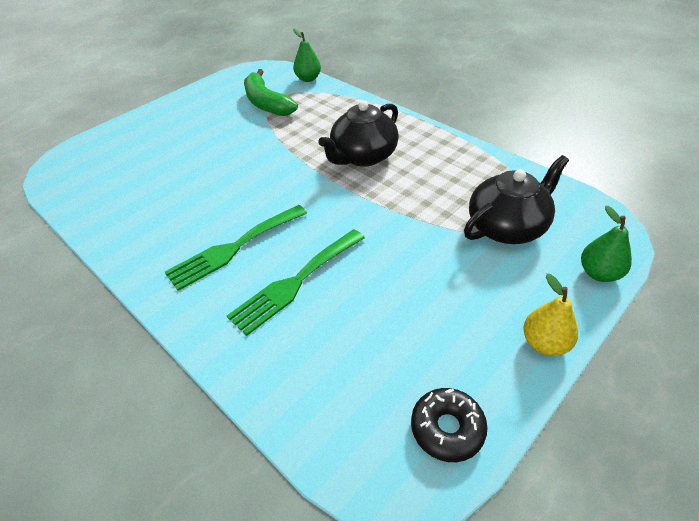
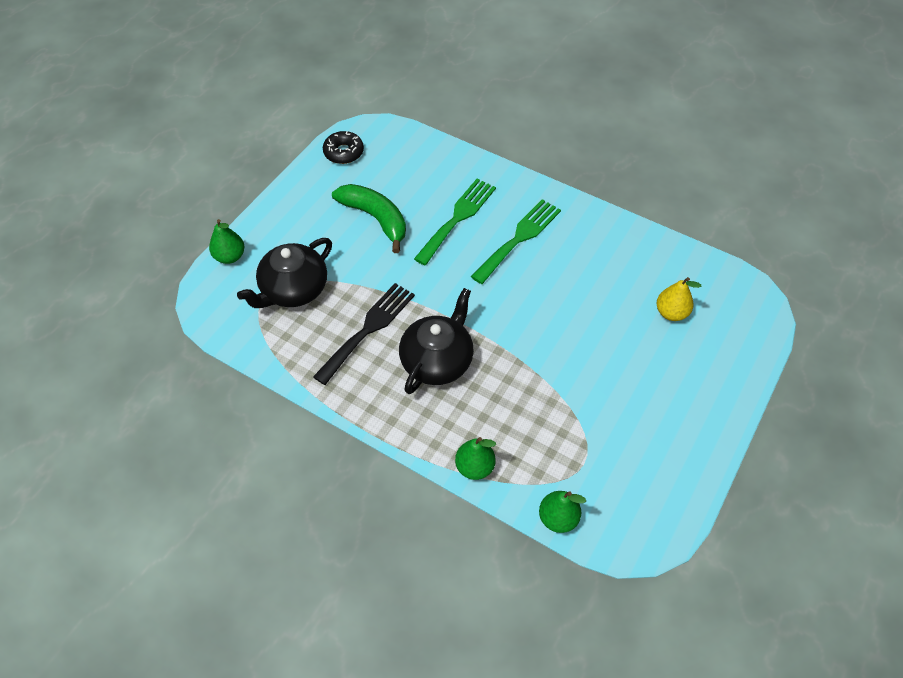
camera: 165 degrees right, 10 degrees up
green banana [244,69,298,116] -> green banana moved to [332,184,406,253]
yellow pear [524,273,578,356] -> yellow pear moved to [657,277,701,321]
none -> black fork [313,283,415,385]
none -> green pear [455,437,496,480]

